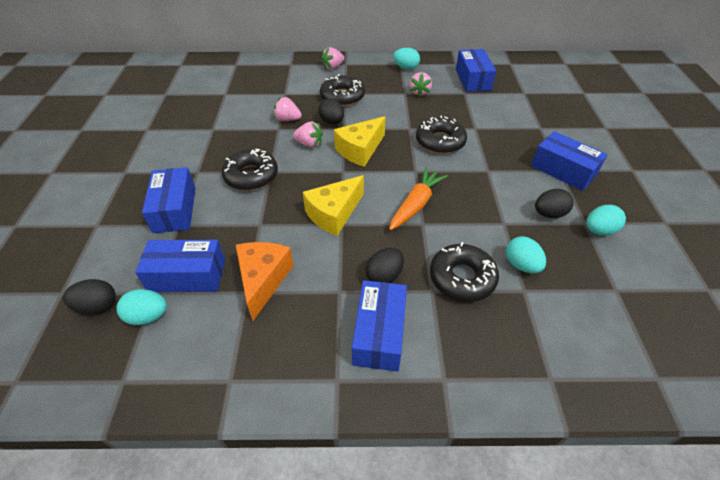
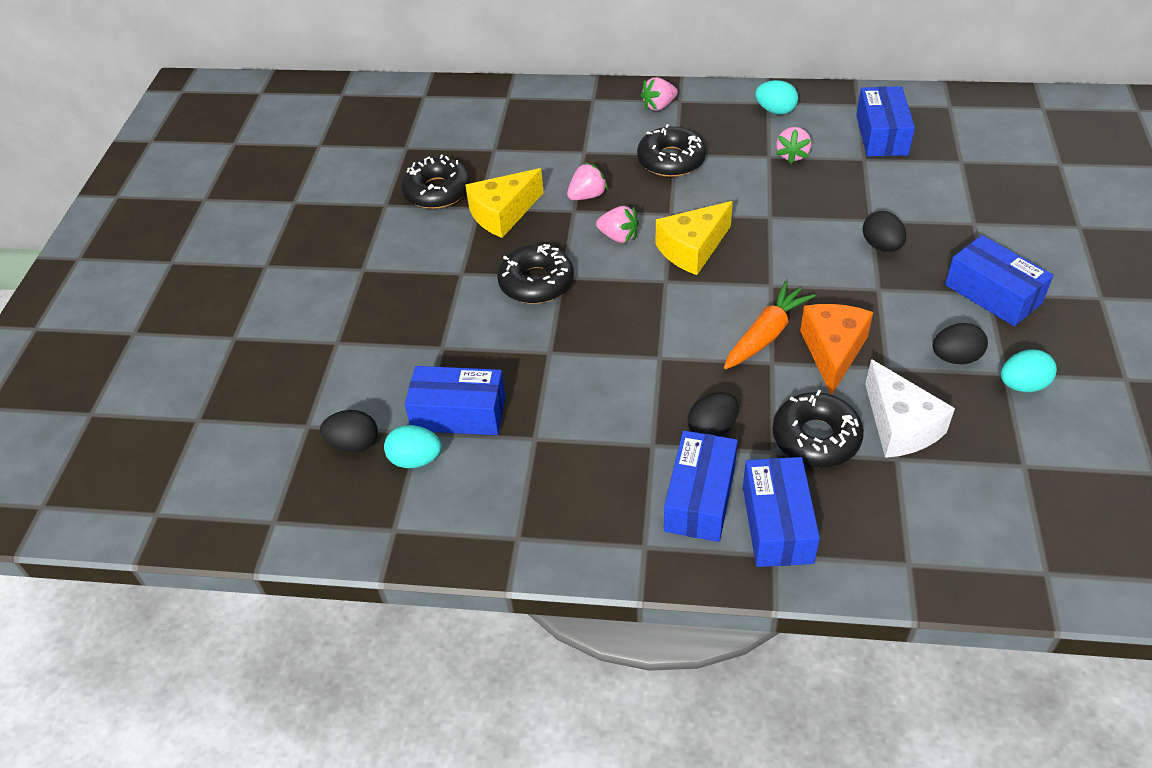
camera: 10 degrees right, 0 degrees up
blue box [142,167,196,233] -> blue box moved to [743,457,820,567]
orange cheese [236,242,294,321] -> orange cheese moved to [800,304,873,395]
pink strawberry [273,97,302,121] -> pink strawberry turned 120 degrees clockwise [567,162,608,200]
yellow cheese [303,175,364,236] -> yellow cheese moved to [465,168,544,238]
black egg [318,98,344,124] -> black egg moved to [863,211,906,252]
black donut [416,115,467,154] -> black donut moved to [401,155,471,209]
turquoise egg [506,236,546,273] -> white cheese [865,359,955,458]

